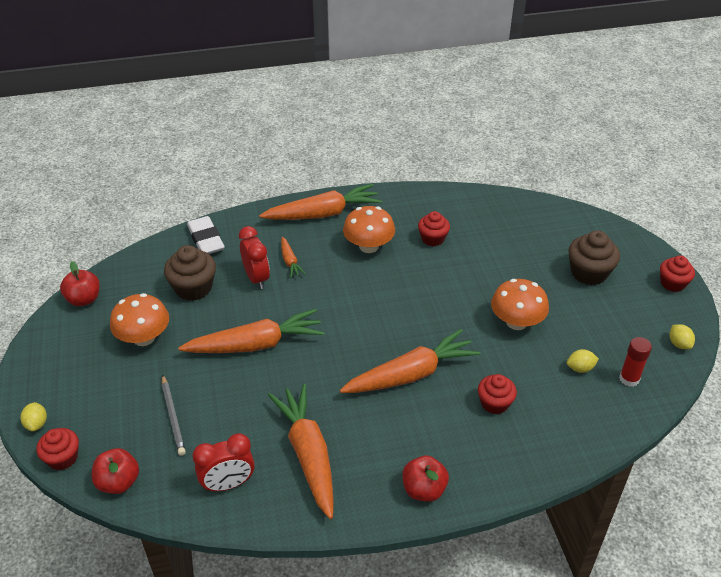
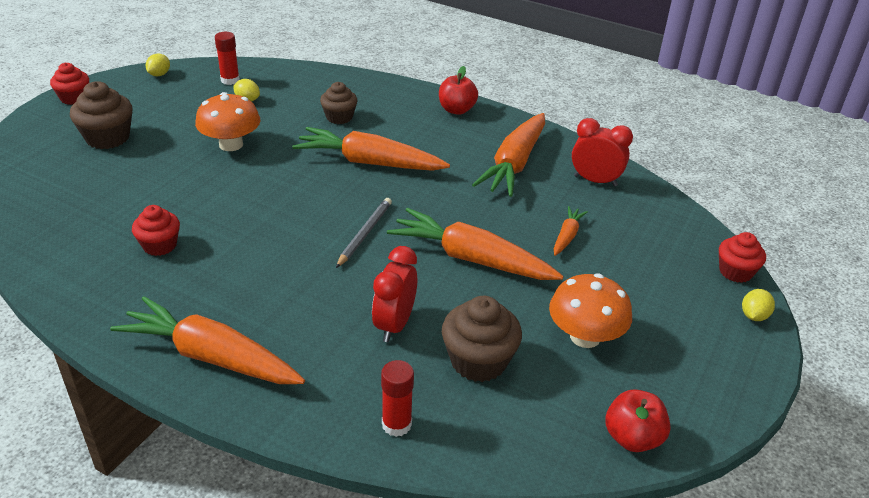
camera: 140 degrees left, 5 degrees down
red apple [92,448,139,494] -> none
grey pencil [162,374,186,456] -> grey pencil moved to [336,198,392,268]
white eraser [187,216,225,254] -> red glue stick [381,360,414,437]
orange carrot [281,237,306,278] -> orange carrot moved to [554,206,588,256]
orange mushroom [343,206,395,253] -> none
red cupcake [478,374,517,414] -> brown cupcake [320,82,357,124]

